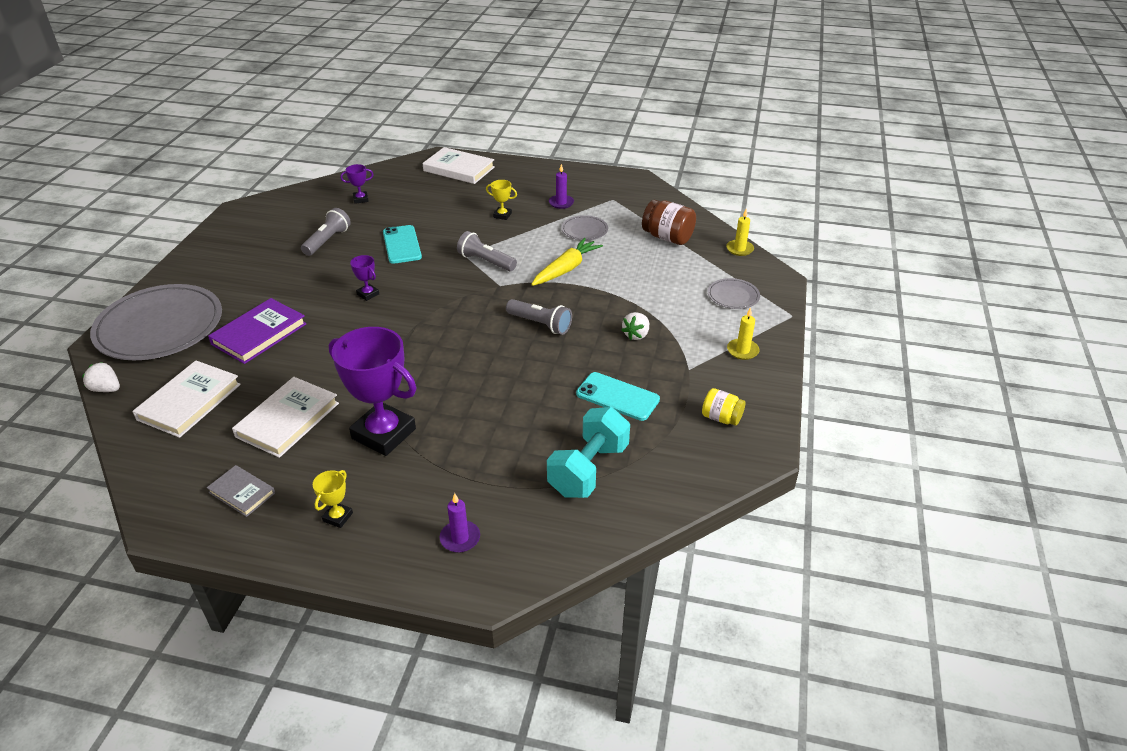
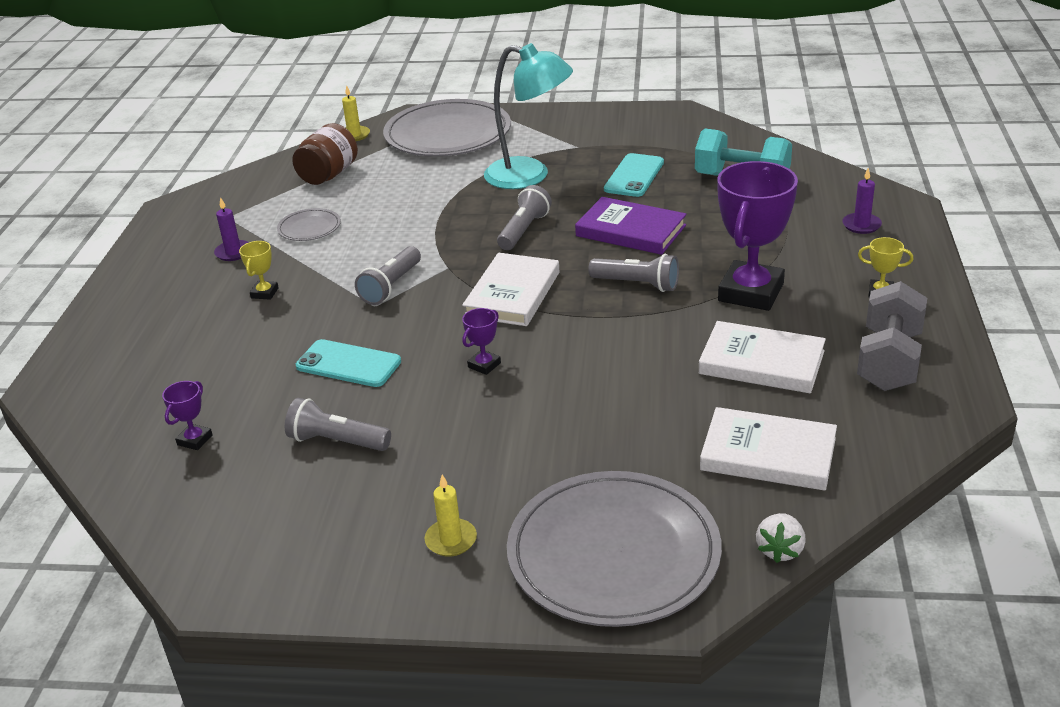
camera: 95 degrees left, 5 degrees down
grey book [207,465,275,517] -> grey dumbbell [857,281,927,391]
purple book [208,298,307,364] -> purple book moved to [575,197,686,255]
purple trophy [340,164,374,204] -> purple trophy turned 45 degrees clockwise [162,381,213,450]
turquoise phone [383,225,422,264] -> turquoise phone turned 45 degrees clockwise [296,339,401,387]
white book [423,147,495,184] -> white book moved to [462,253,560,326]
yellow carrot [531,238,603,286] -> none
white strawberry [621,312,649,340] -> turquoise lamp [484,43,573,189]
yellow jar [702,388,745,426] -> none
grey plate [708,278,760,309] -> grey plate [383,99,511,156], size x2.27
yellow candle [727,307,760,360] -> yellow candle moved to [424,474,477,557]
none -> grey flashlight [588,254,679,292]

